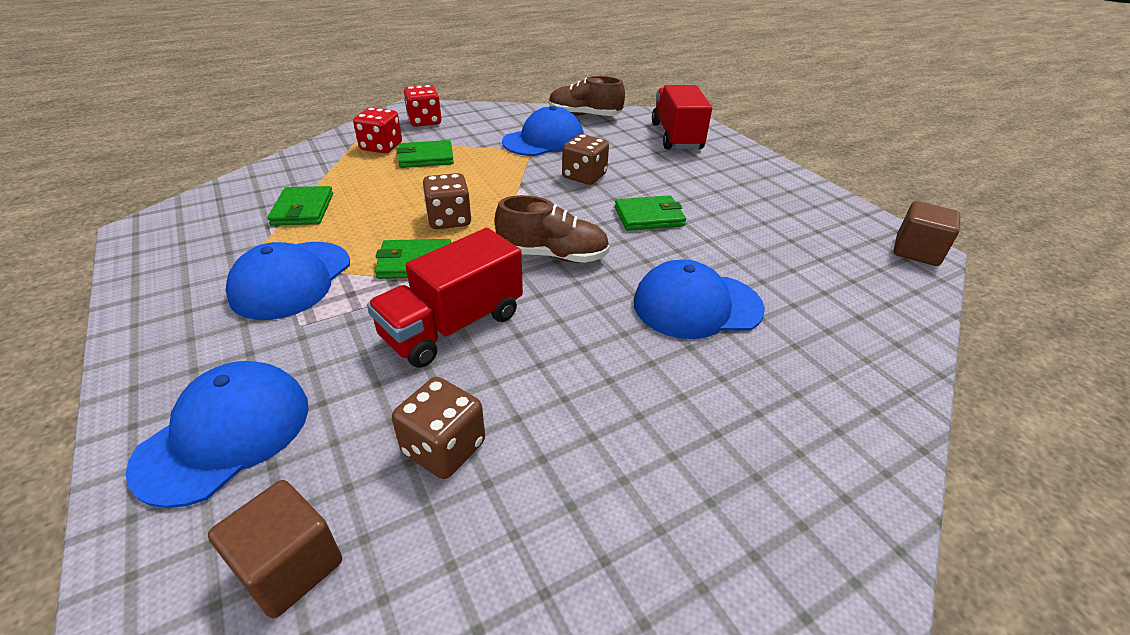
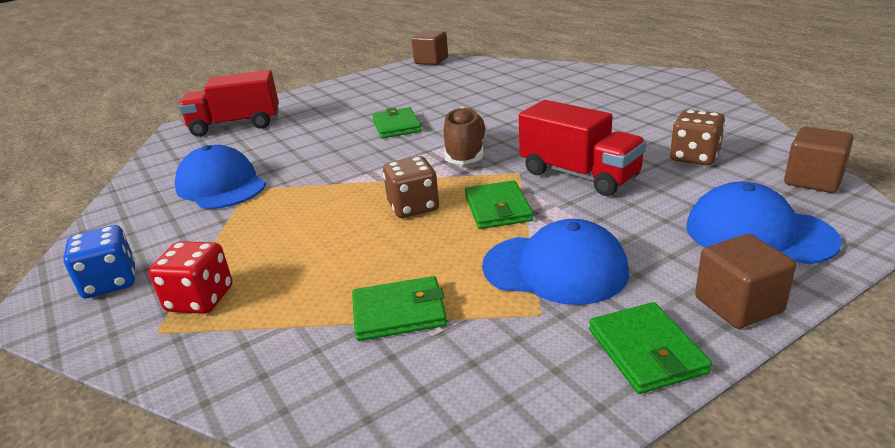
camera: 90 degrees left, 10 degrees down
green wallet [396,140,454,168] -> green wallet moved to [589,302,712,394]
red dice [404,85,442,127] -> blue dice [63,225,135,298]
brown shoe [549,76,625,116] -> none
brown dice [562,134,609,185] -> none
blue cap [633,259,765,339] -> none
none -> brown cube [695,234,796,329]

